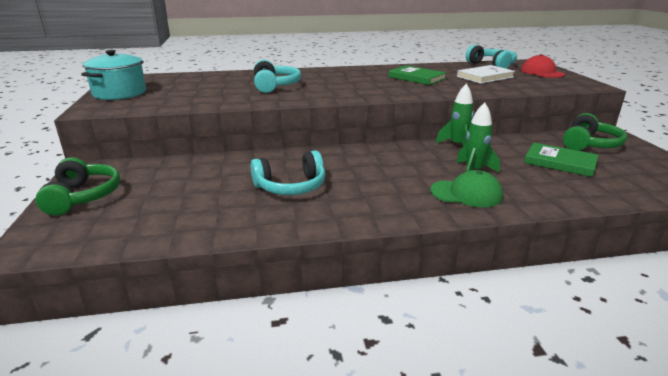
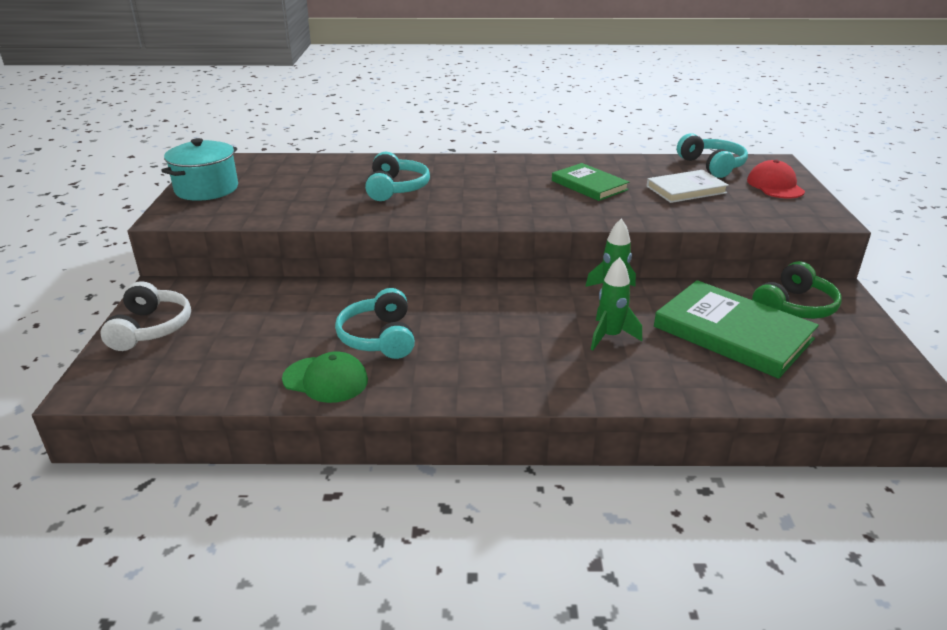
camera: 10 degrees right, 5 degrees up
green headphones [36,158,120,215] -> white headphones [100,281,191,351]
turquoise headphones [250,150,325,195] -> turquoise headphones turned 90 degrees clockwise [335,288,415,359]
green cap [430,170,503,207] -> green cap moved to [282,351,368,403]
green book [524,143,599,177] -> green book [654,280,819,379], size x1.63

